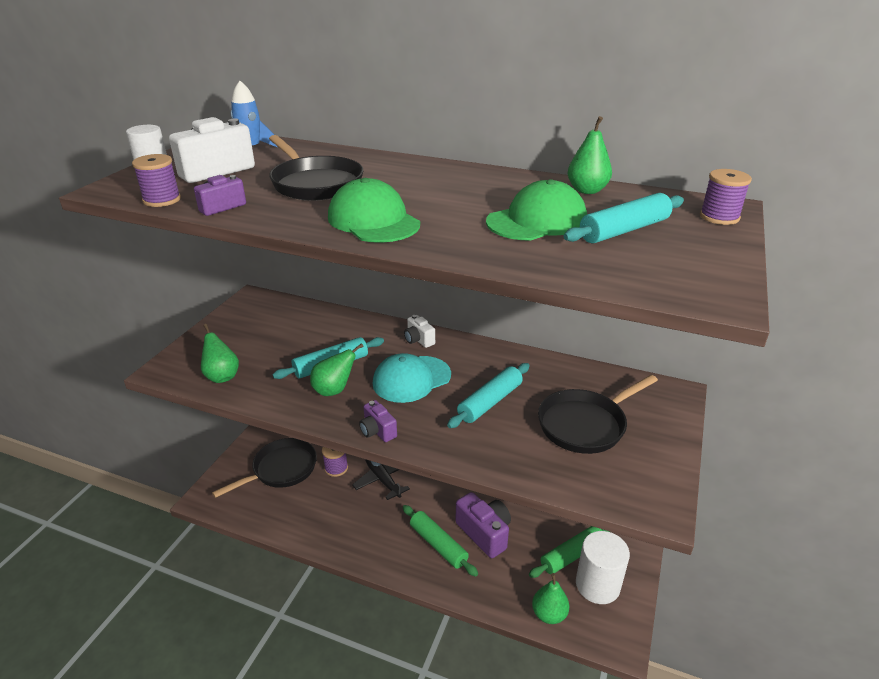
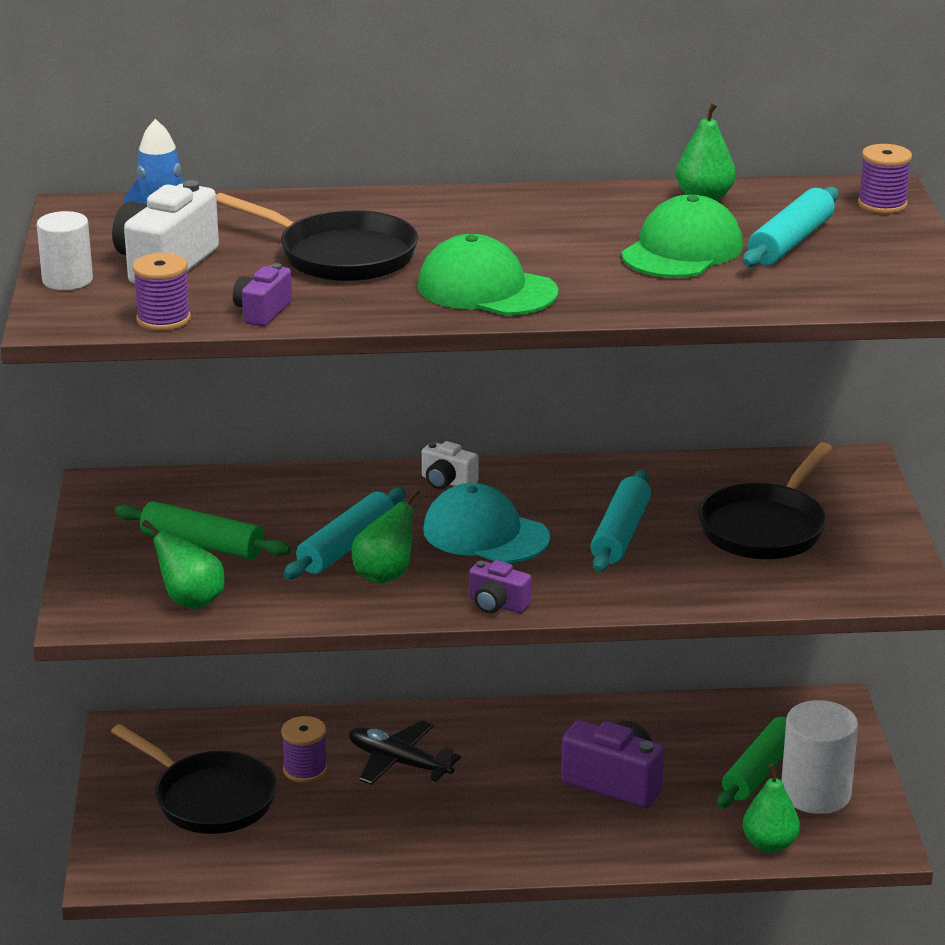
camera: 25 degrees left, 5 degrees down
black pan [212,438,317,498] -> black pan turned 105 degrees clockwise [111,724,277,834]
turquoise cap [373,353,451,403] -> turquoise cap turned 90 degrees clockwise [423,483,550,563]
green rolling pin [403,505,478,577] -> green rolling pin moved to [115,501,291,559]

